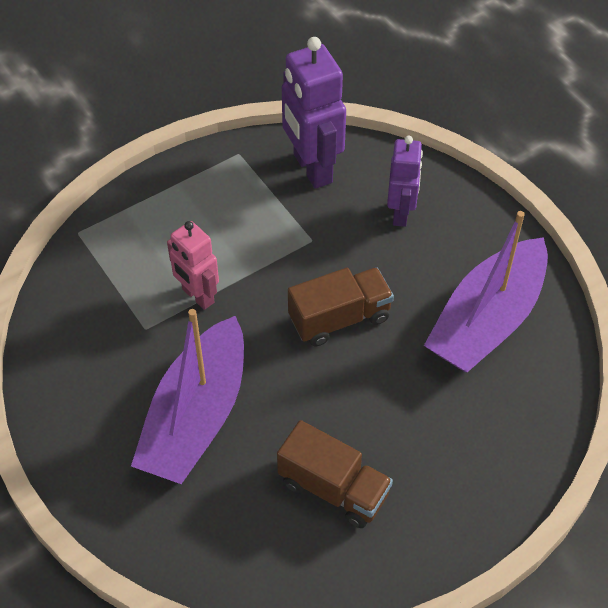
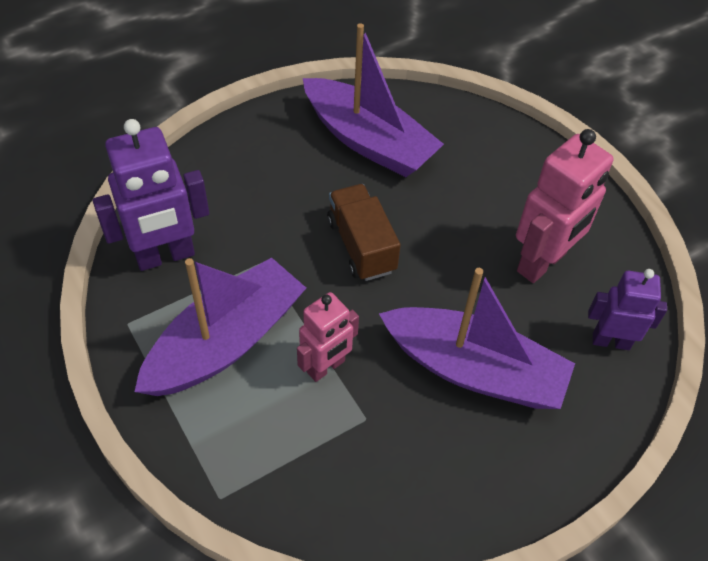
camera: 90 degrees left, 0 degrees up
brown truck [277,420,393,528] -> pink robot [516,129,614,283]
purple robot [387,136,423,227] -> purple robot moved to [588,269,667,350]
none -> purple boat [134,258,306,396]

